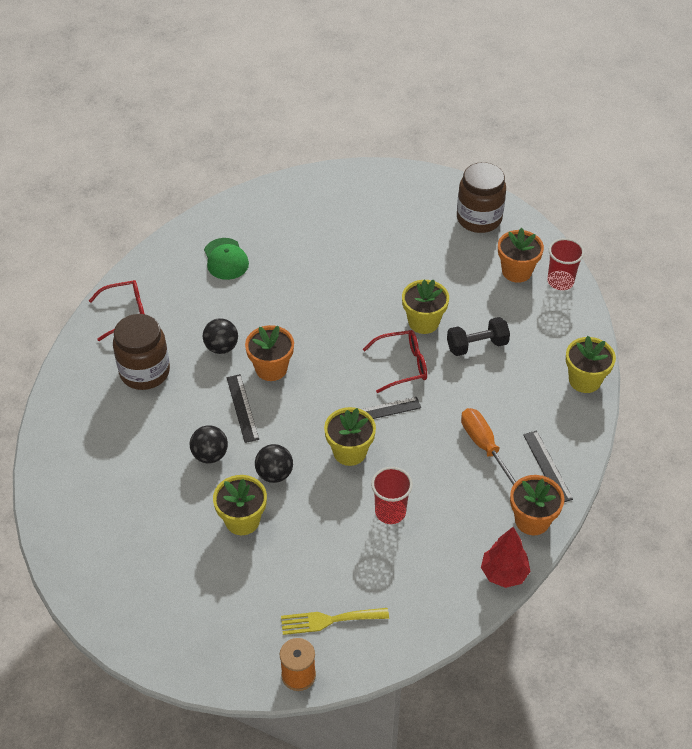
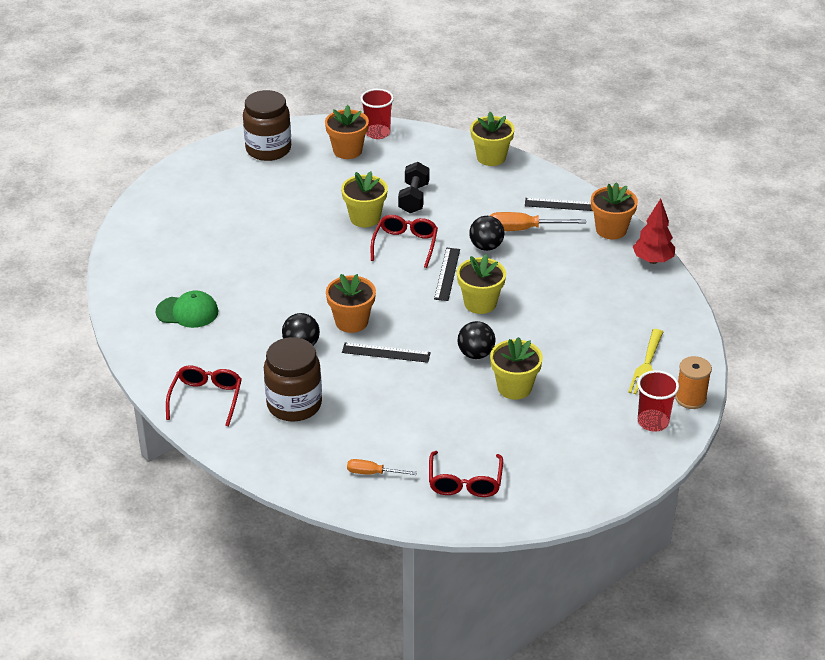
camera: 65 degrees left, 10 degrees down
black ball [190,425,228,463] -> black ball moved to [469,216,504,251]
red cup [371,467,413,524] -> red cup moved to [637,370,679,432]
none -> orange screwdriver [347,459,417,475]
none -> red glasses [429,451,503,497]

